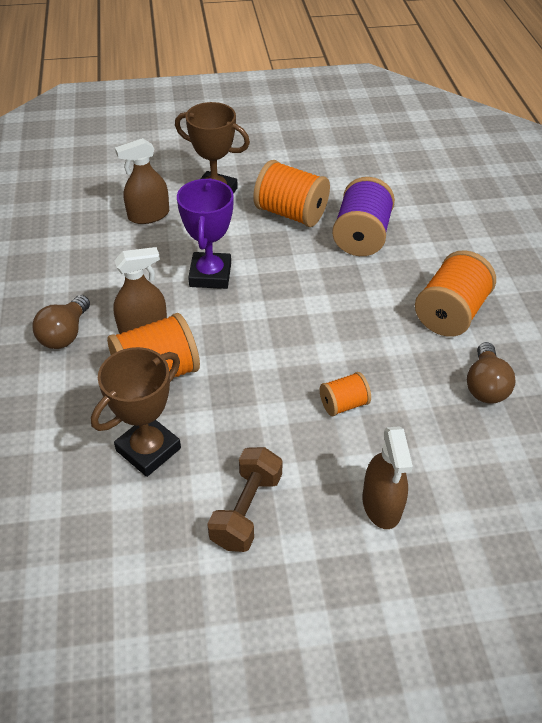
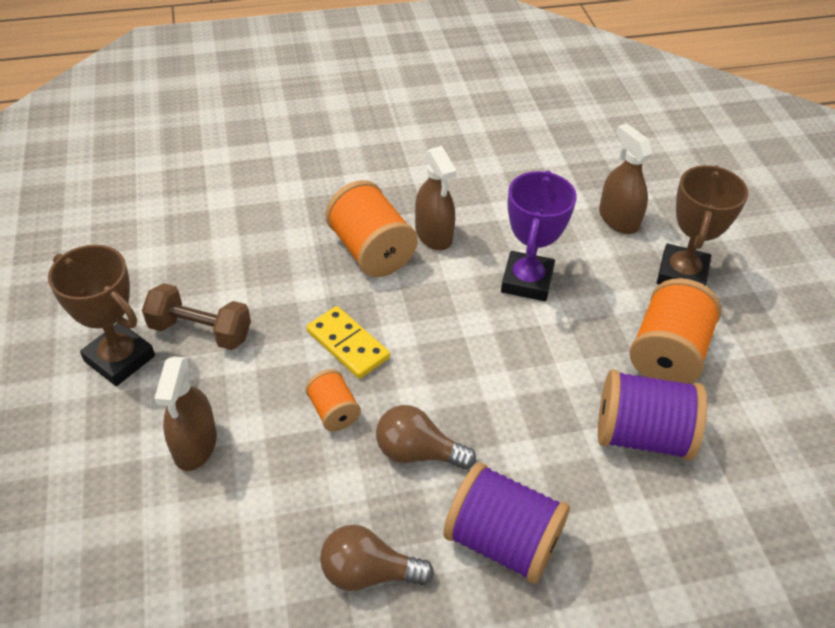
camera: 85 degrees right, 0 degrees up
brown light bulb [33,295,90,349] -> brown light bulb moved to [376,405,476,469]
brown trophy [91,347,181,477] -> brown trophy moved to [48,245,155,386]
purple trophy [177,178,233,289] -> purple trophy turned 75 degrees counterclockwise [501,170,577,301]
brown spray bottle [362,426,413,529] -> brown spray bottle turned 75 degrees counterclockwise [155,356,217,471]
orange spool [415,250,496,337] -> purple spool [443,462,570,584]
none -> yellow domino [306,306,390,379]

